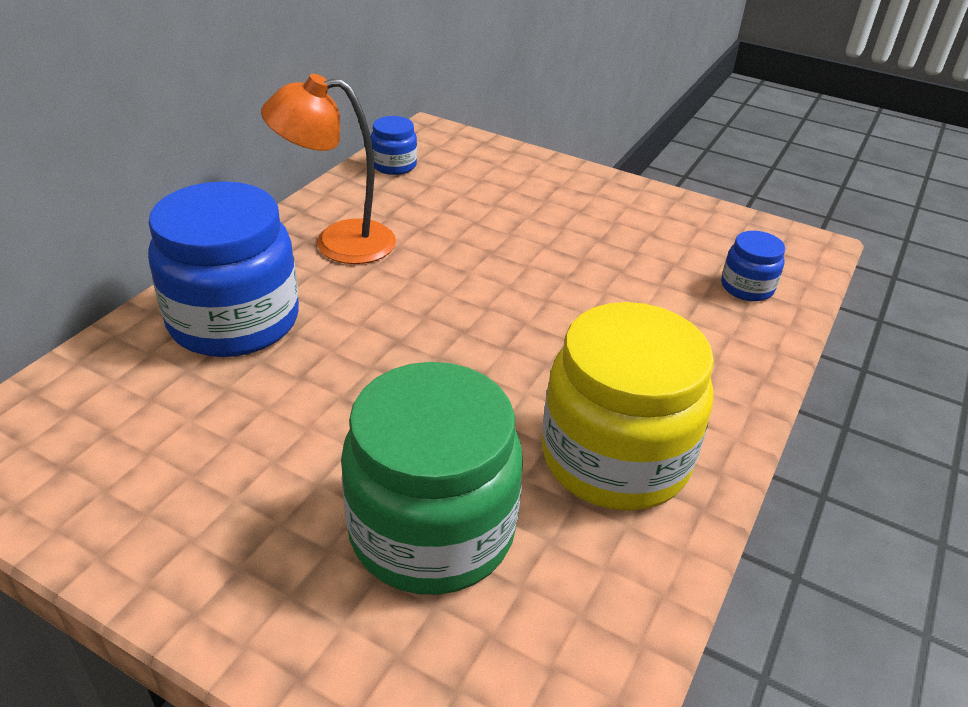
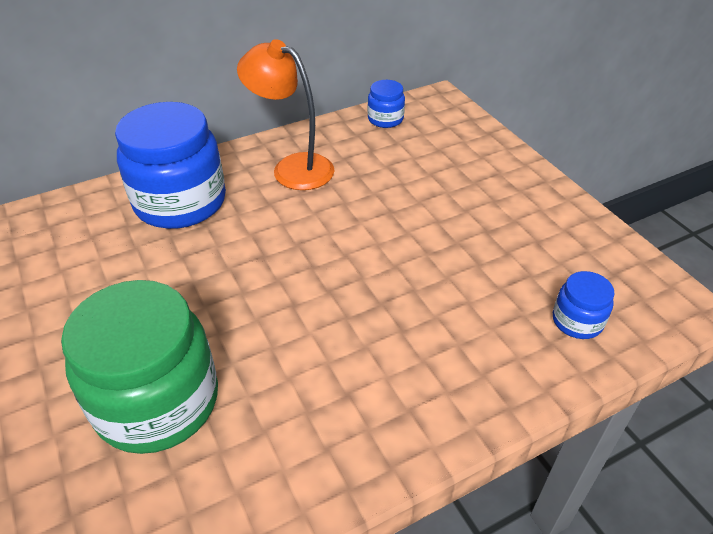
camera: 35 degrees right, 5 degrees up
yellow jar [542,302,714,511] -> none

